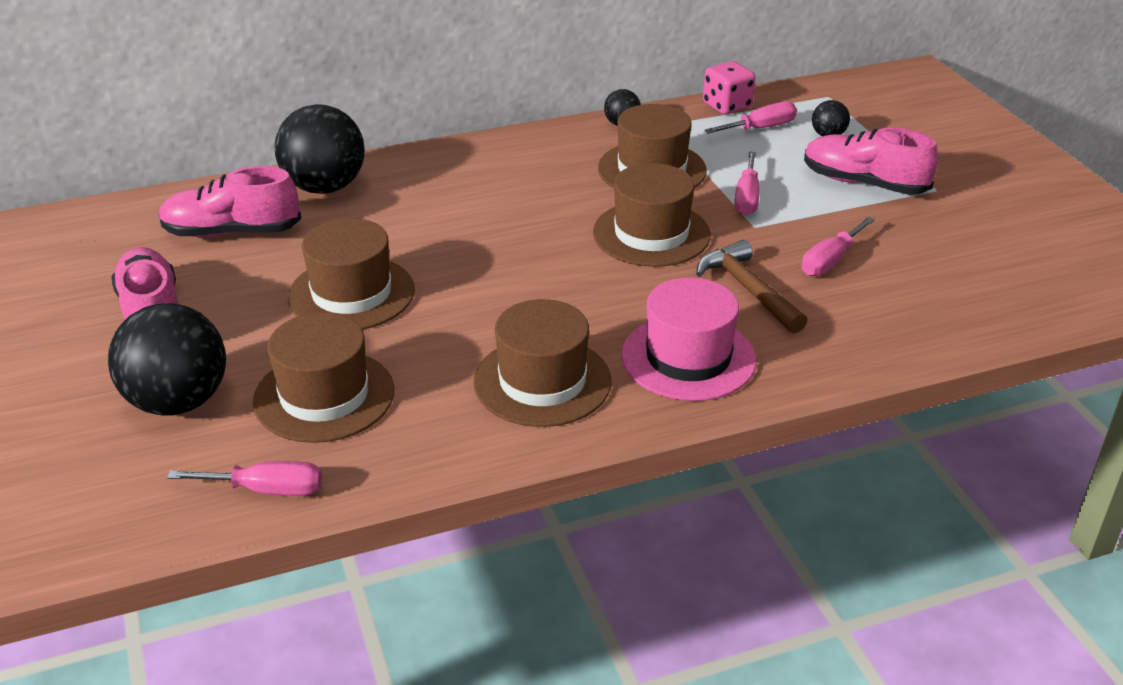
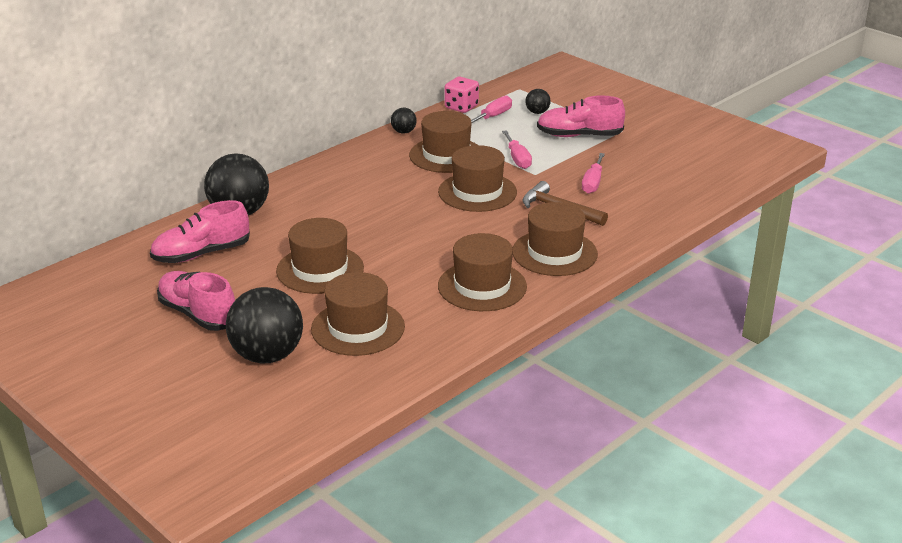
camera: 25 degrees left, 5 degrees down
pink screwdriver [167,461,322,496] -> none
pink hat [621,277,756,401] -> brown hat [513,202,598,276]

